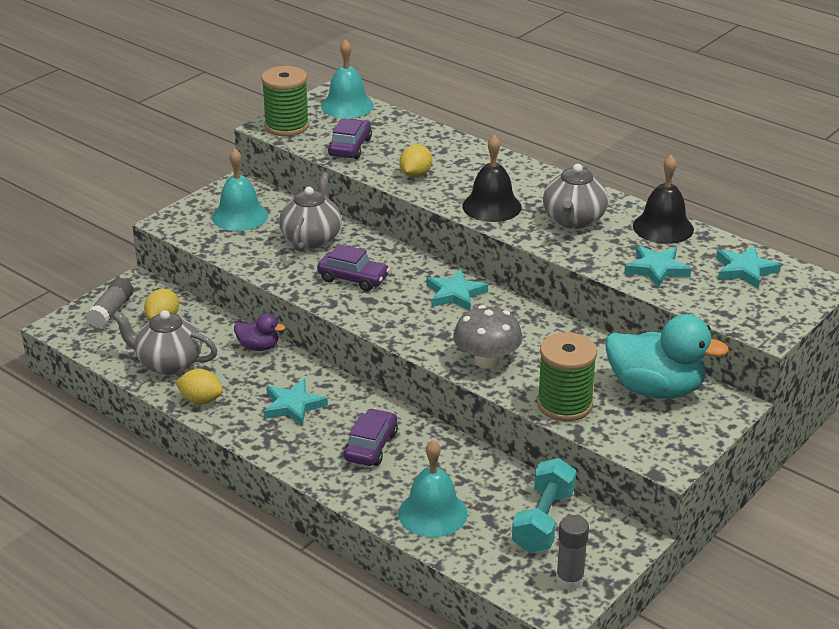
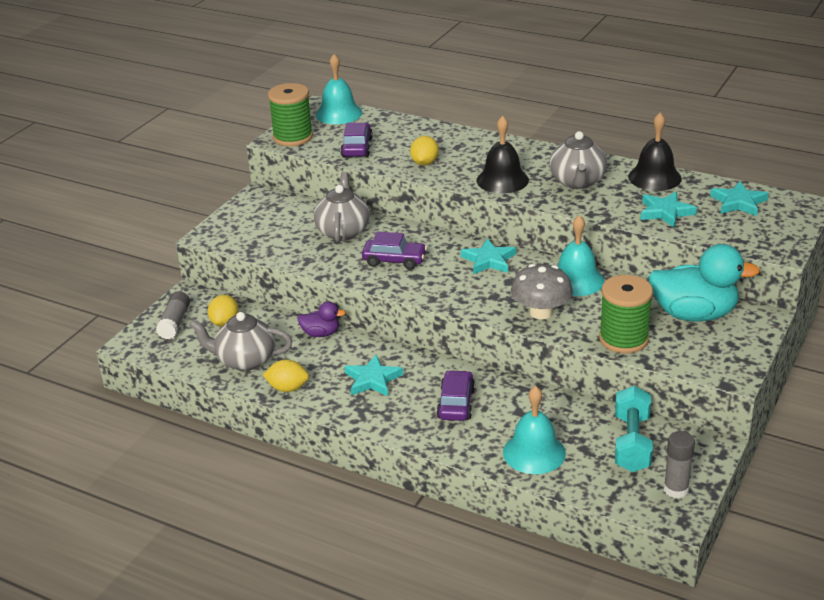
camera: 10 degrees left, 0 degrees up
turquoise bell [212,149,268,231] -> turquoise bell moved to [558,215,605,296]

